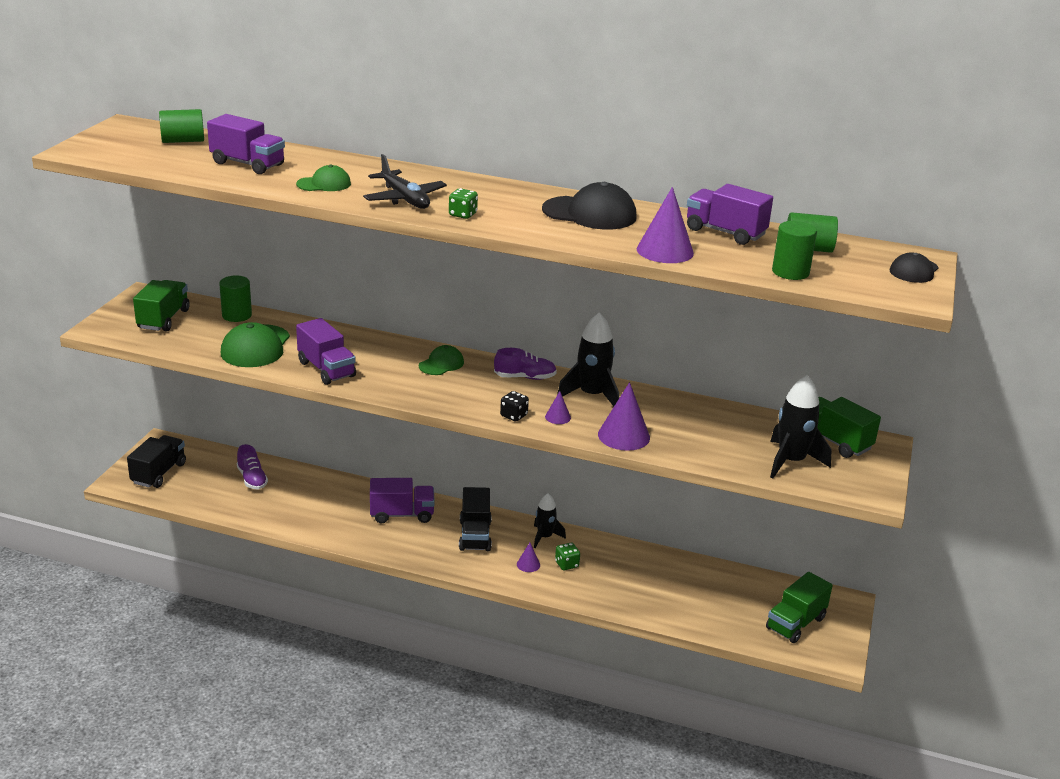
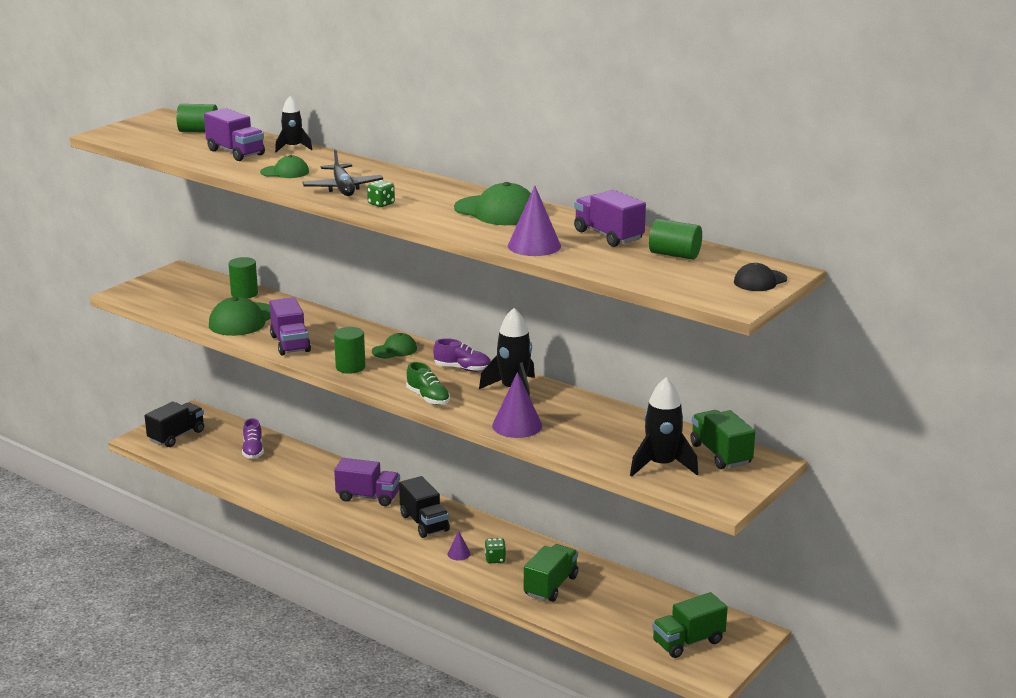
camera: 20 degrees right, 5 degrees down
green truck [133,280,190,331] -> green truck moved to [524,544,578,602]
black truck [459,487,492,551] -> black truck turned 45 degrees counterclockwise [399,476,450,538]
black dice [500,391,529,421] -> green shoe [406,362,450,405]
black rocket [534,493,566,548] -> black rocket moved to [275,96,313,152]
black cap [542,182,637,230] -> green cap [454,182,531,225]
purple cone [545,391,571,424] -> none
green cylinder [772,221,817,280] -> green cylinder moved to [334,327,366,374]

